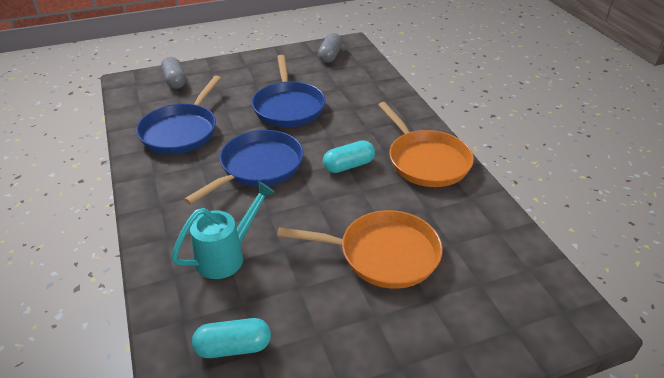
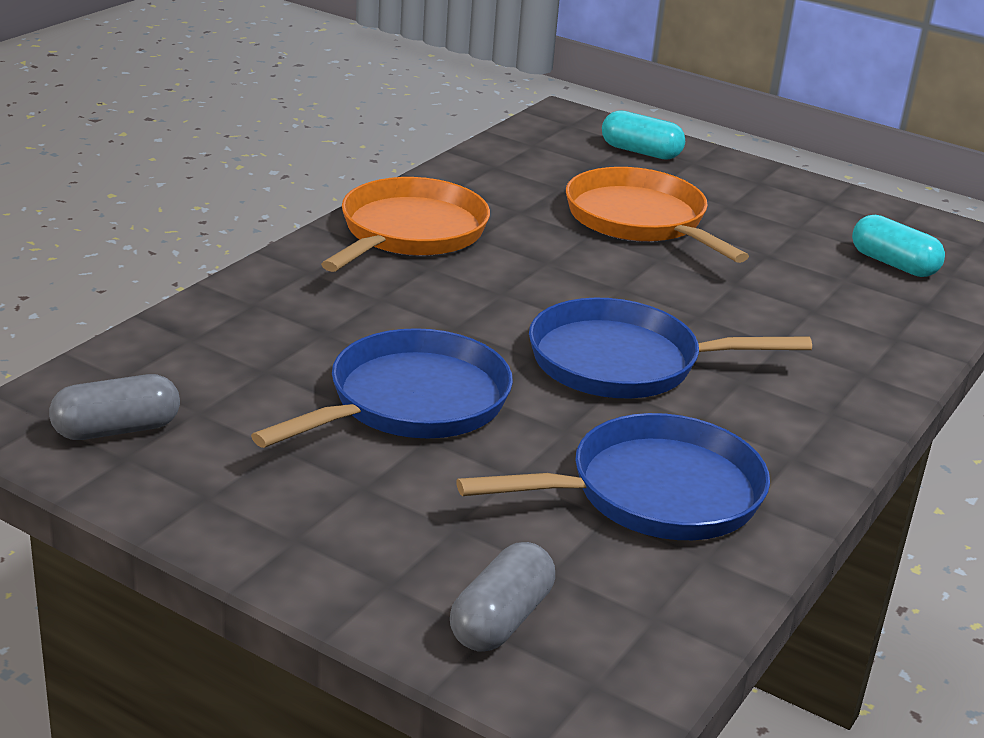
camera: 130 degrees left, 10 degrees down
turquoise watering can [171,181,275,279] -> none
turquoise capsule [323,140,375,173] -> turquoise capsule moved to [602,110,685,160]

